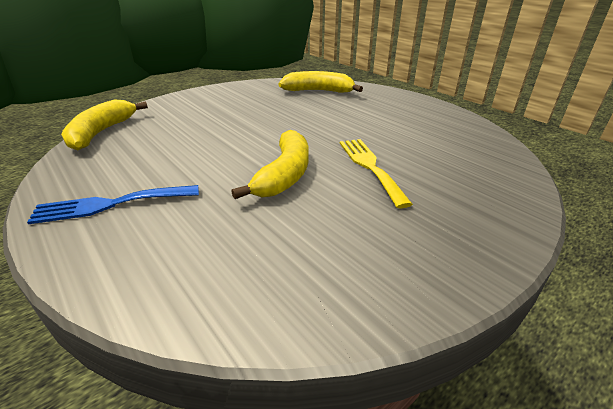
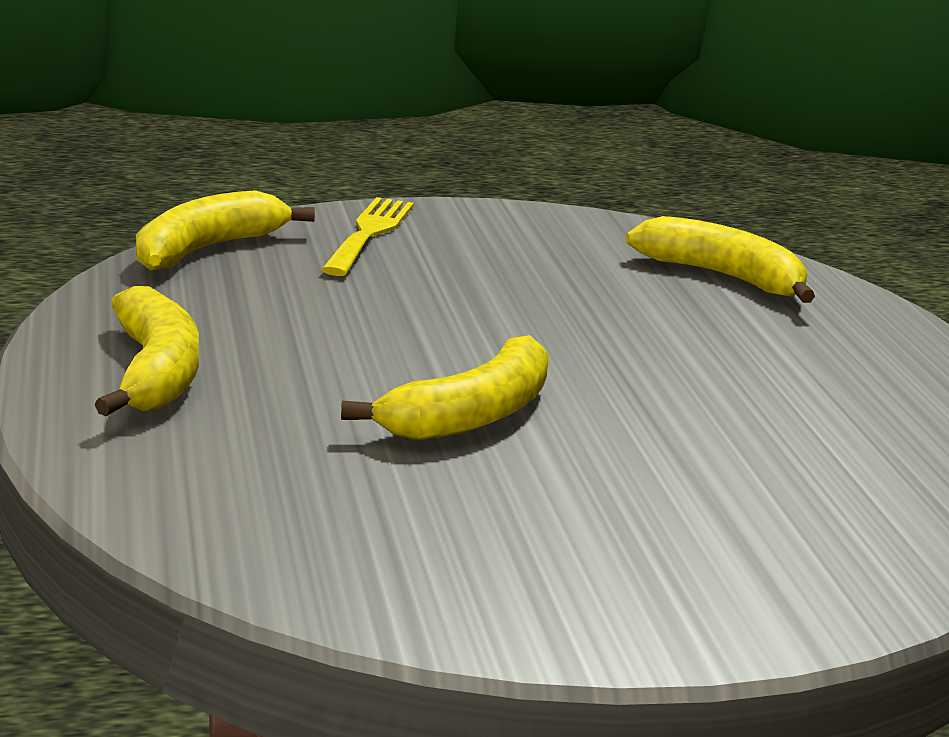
camera: 25 degrees right, 10 degrees down
blue fork [27,185,199,224] -> yellow banana [95,286,199,416]
yellow fork [340,139,413,208] -> yellow fork moved to [321,197,414,276]

